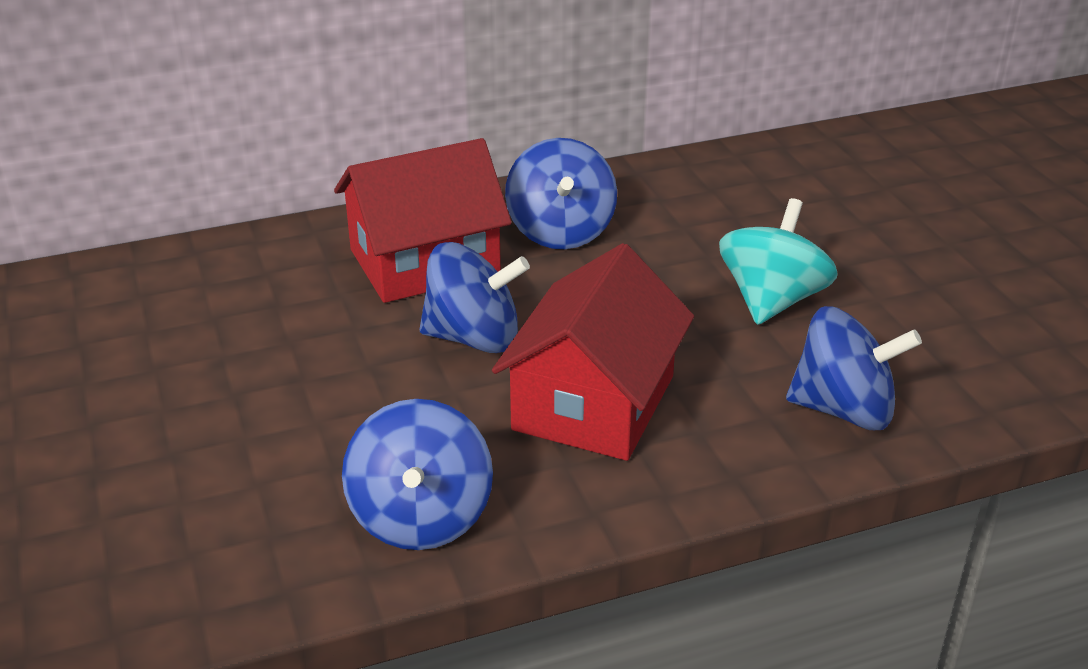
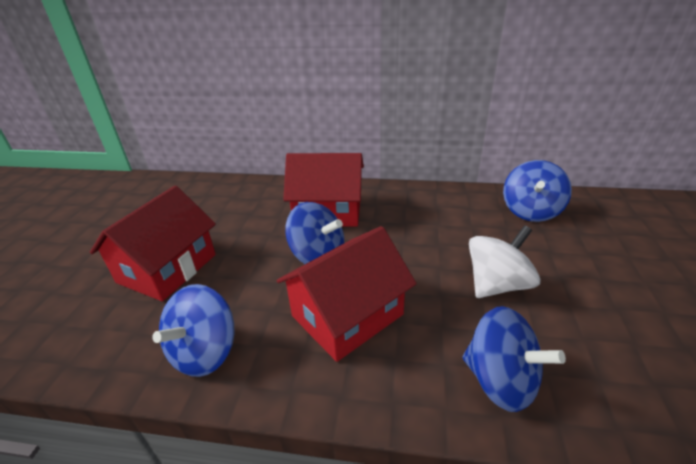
camera: 30 degrees right, 0 degrees up
blue spinning top [505,138,617,249] -> blue spinning top moved to [503,160,572,222]
turquoise spinning top [719,198,838,325] -> white spinning top [469,225,541,298]
none -> red house [90,186,216,301]

